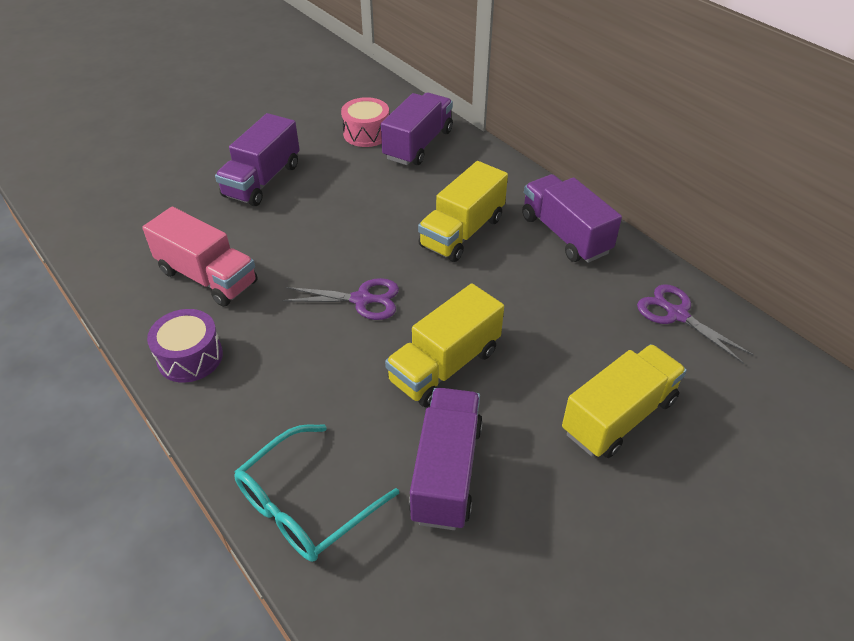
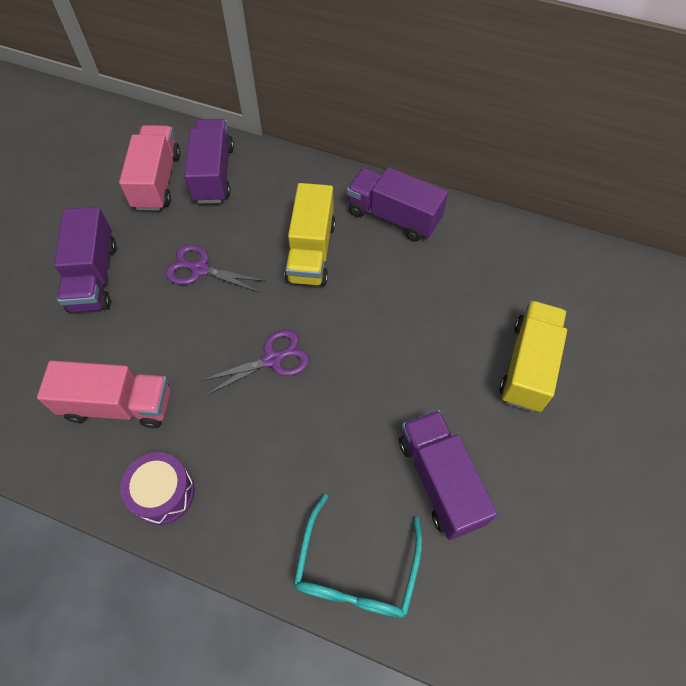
camera: 30 degrees left, 15 degrees up
pink drum [341,97,389,147] -> pink truck [119,125,181,211]
yellow truck [385,284,504,407] -> none
purple scissors [637,284,754,364] -> purple scissors moved to [165,244,265,293]

